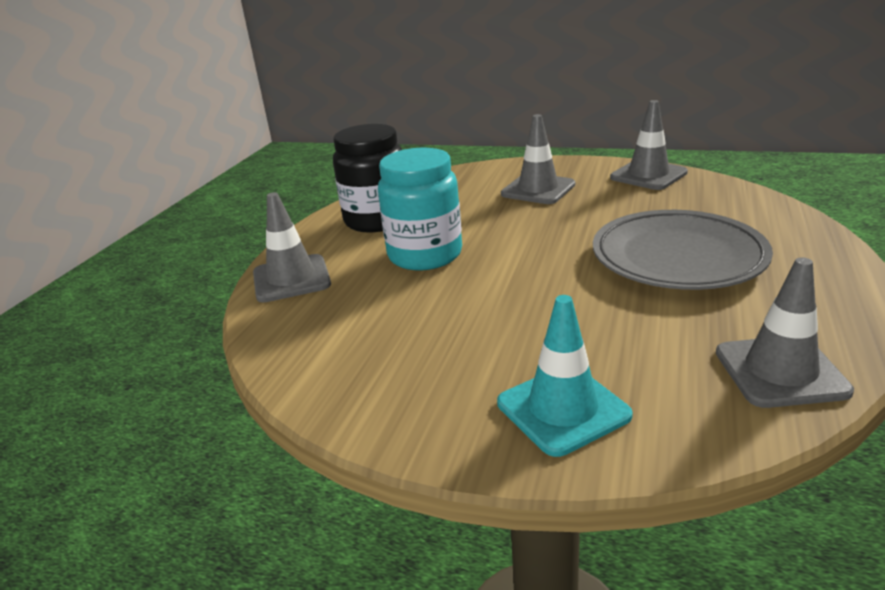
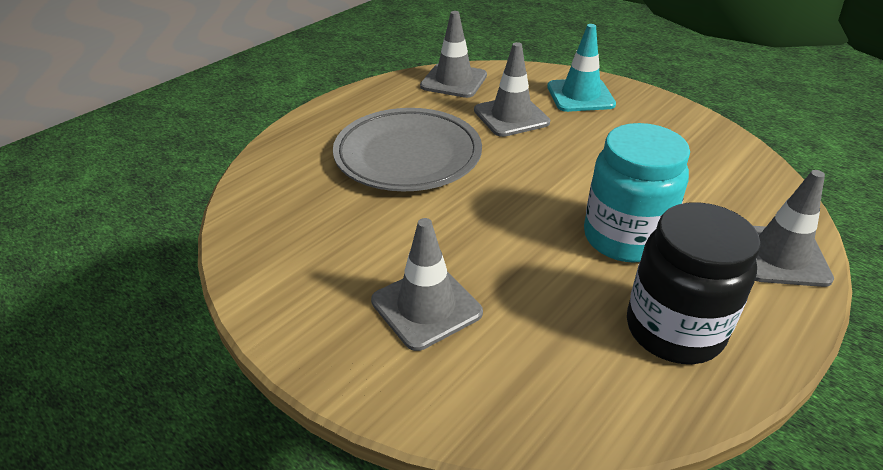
camera: 160 degrees left, 10 degrees up
grey traffic cone [610,100,688,190] -> grey traffic cone moved to [474,42,550,137]

